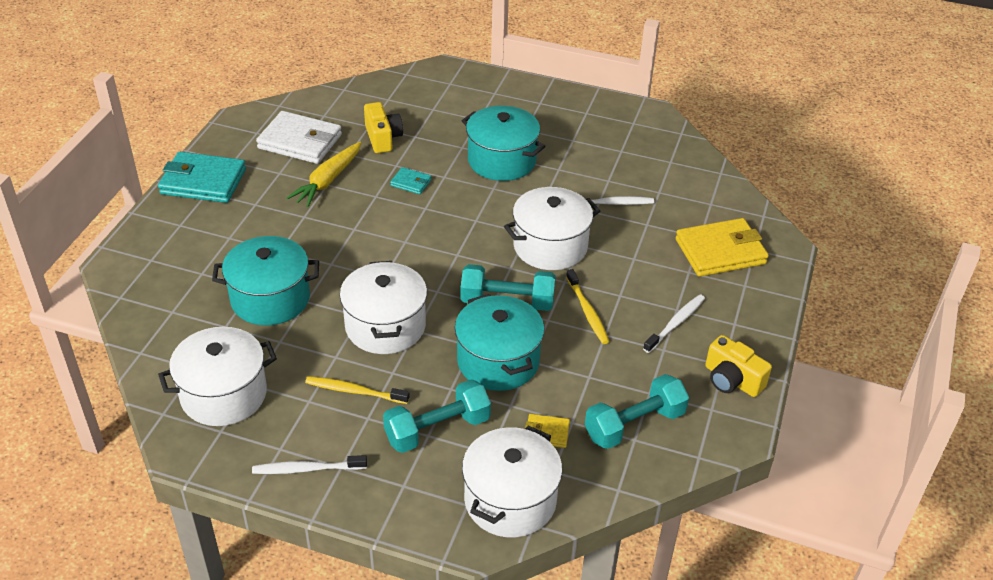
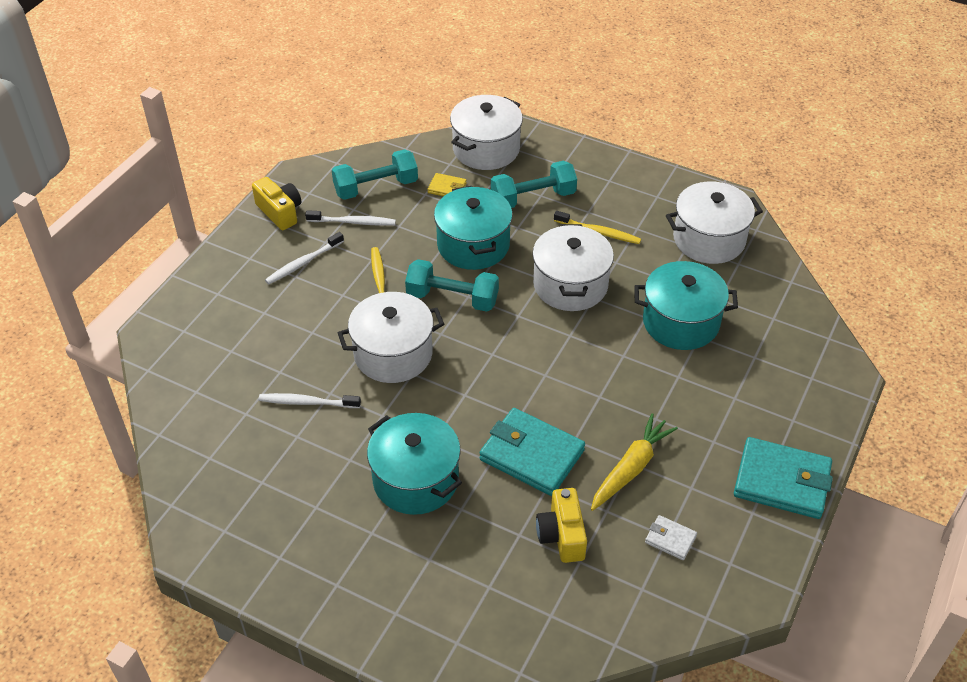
camera: 170 degrees left, 5 degrees up
white toothbrush [252,455,367,474] -> white toothbrush moved to [305,210,396,226]
white wallet [256,111,342,164] -> white wallet [645,515,697,560], size x0.47
turquoise wallet [390,167,431,194] -> turquoise wallet [479,408,585,496], size x2.11
yellow wallet [675,218,769,277] -> none

